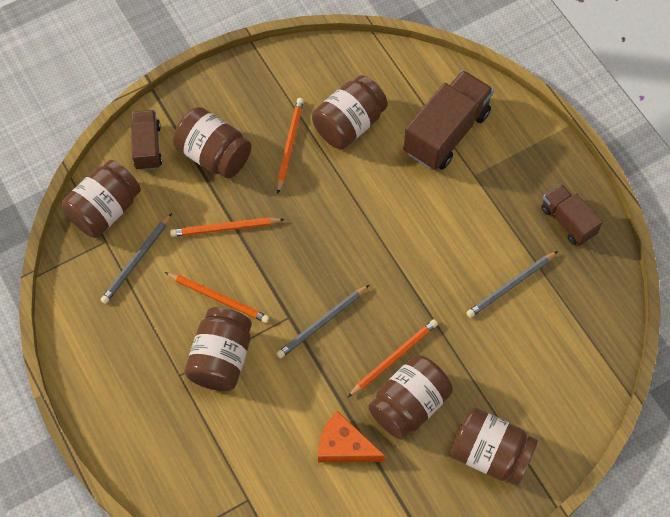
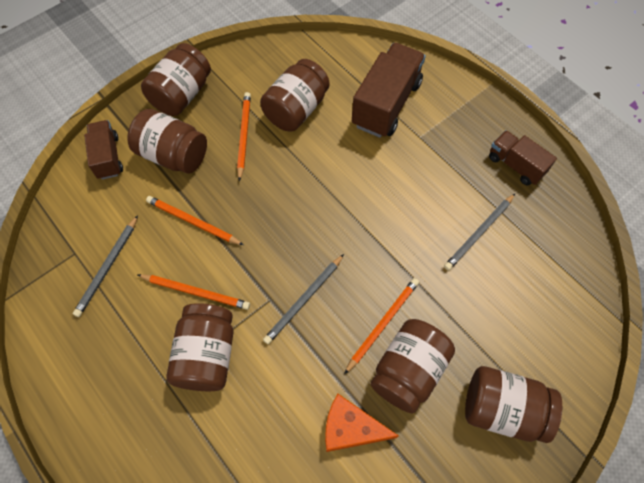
camera: 10 degrees left, 0 degrees up
brown jar [61,160,141,238] -> brown jar moved to [141,43,211,116]
orange pencil [170,217,285,237] -> orange pencil turned 45 degrees clockwise [146,196,243,245]

